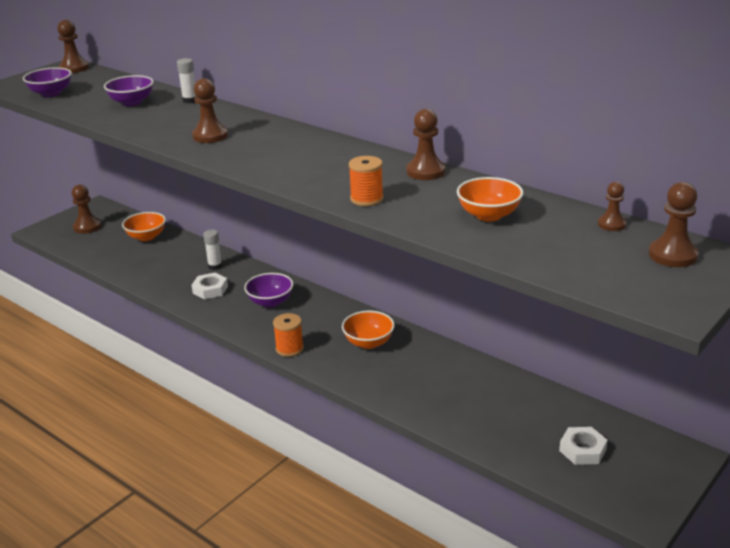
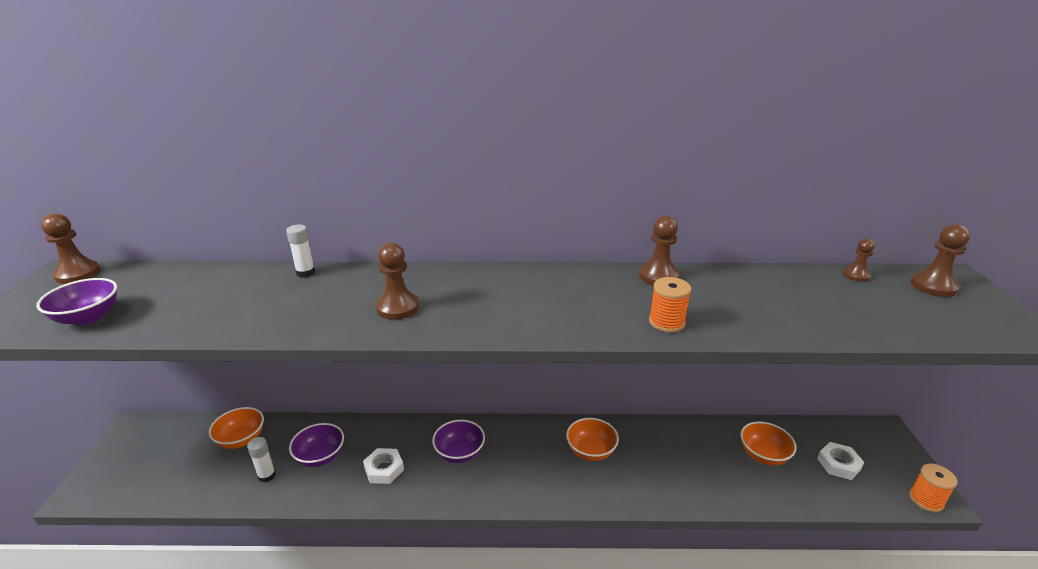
camera: 40 degrees left, 0 degrees up
brown pawn [72,185,101,234] -> none
purple bowl [104,75,154,106] -> purple bowl moved to [289,423,344,467]
white glue stick [203,230,222,270] -> white glue stick moved to [247,437,276,482]
orange spool [273,313,304,357] -> orange spool moved to [909,463,958,512]
orange bowl [457,177,523,221] -> orange bowl moved to [740,421,797,466]

